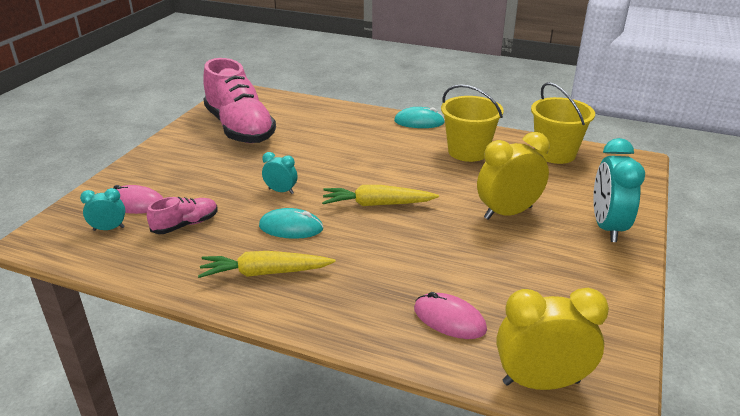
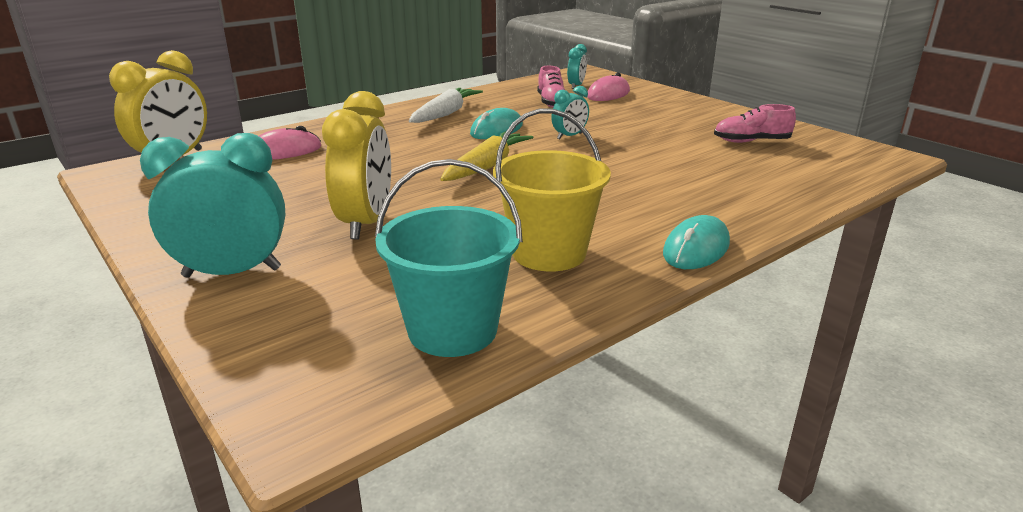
camera: 120 degrees right, 5 degrees down
yellow carrot [198,251,336,278] -> white carrot [409,88,483,123]
pink shoe [203,58,276,143] -> pink shoe [714,104,796,143], size x0.46
yellow bucket [531,82,595,164] -> turquoise bucket [375,159,523,357]
turquoise clock [593,138,645,242] -> turquoise clock turned 45 degrees counterclockwise [140,133,286,278]

